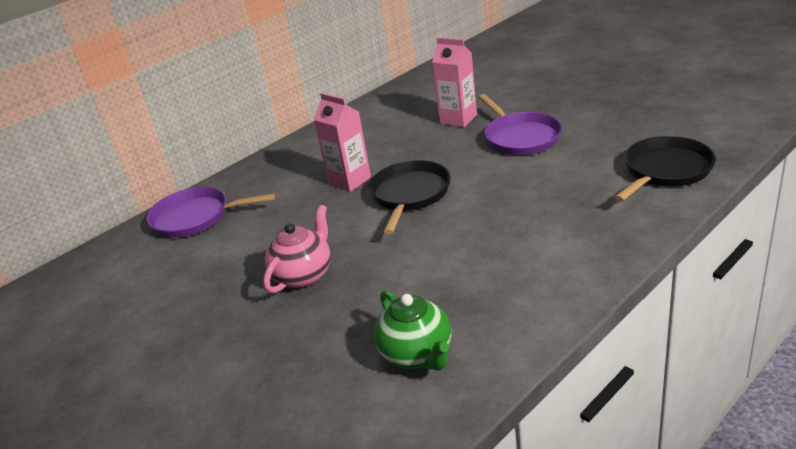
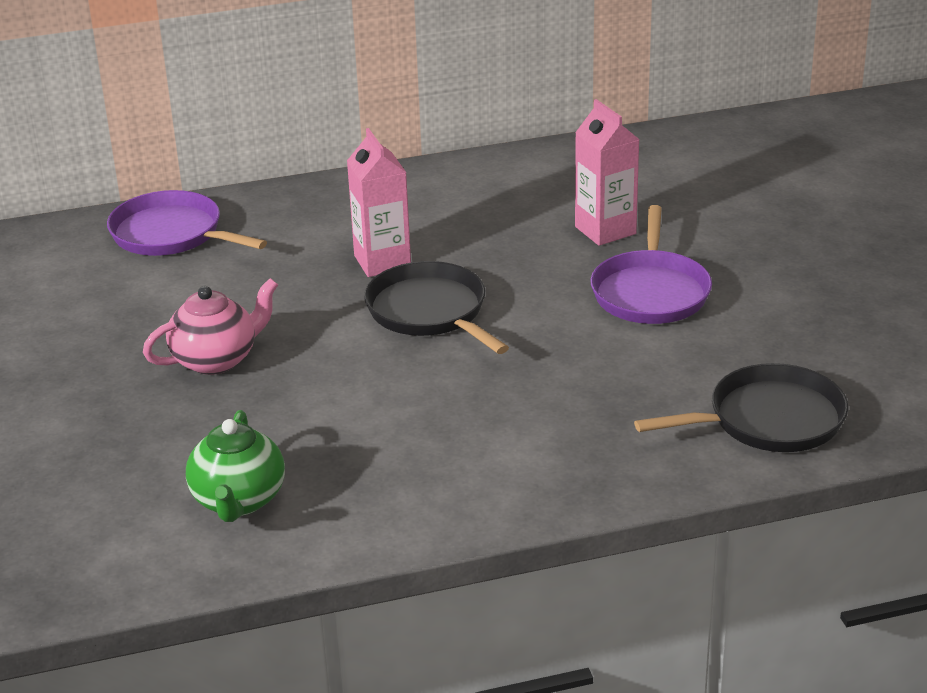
camera: 25 degrees right, 0 degrees up
black pan [369,160,451,235] -> black pan turned 75 degrees counterclockwise [364,261,509,354]

